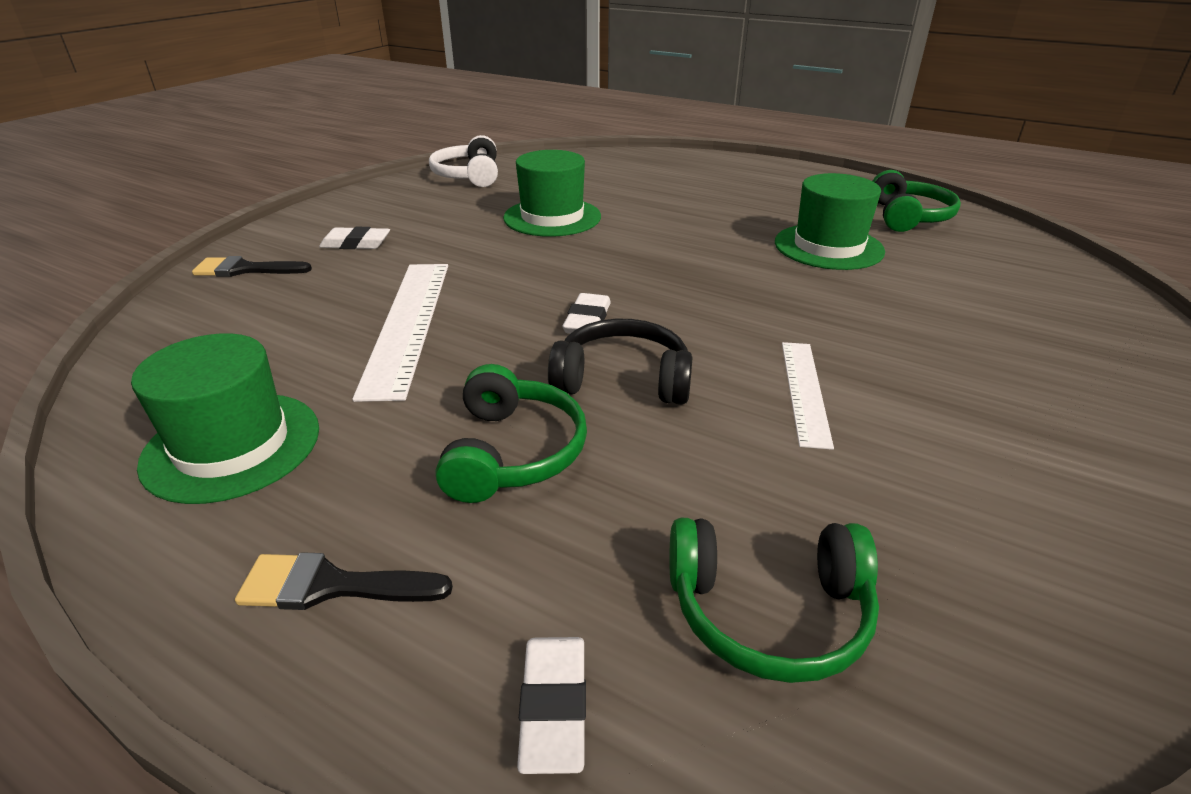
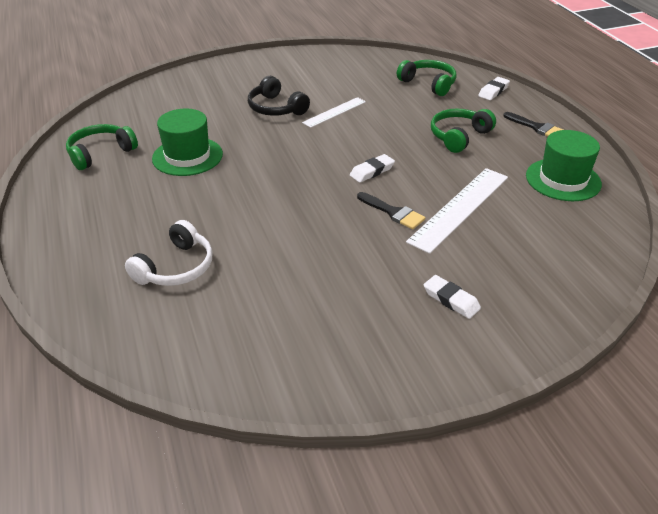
camera: 140 degrees left, 5 degrees up
black brush [192,256,312,277] -> black brush moved to [357,192,426,229]
white headphones [429,135,498,187] -> white headphones moved to [125,220,213,286]
green hat [503,150,601,237] -> none
black headphones [548,319,693,405] -> black headphones moved to [248,76,310,116]

